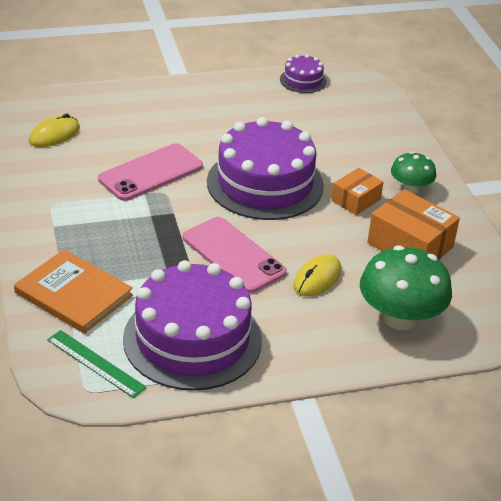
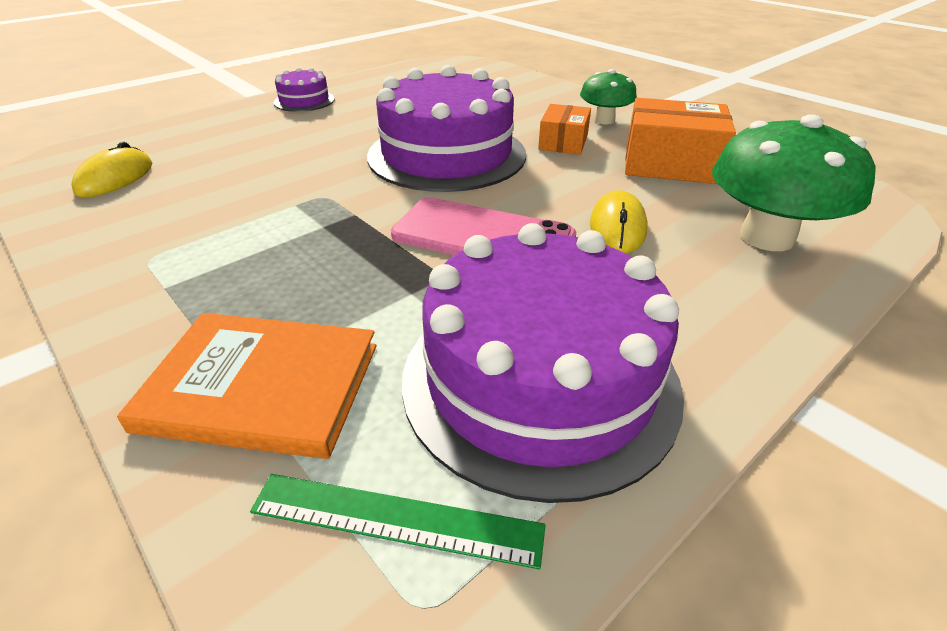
camera: 25 degrees left, 0 degrees up
pink phone [98,143,203,201] -> none
purple cake [280,54,327,93] -> purple cake moved to [274,68,335,112]

